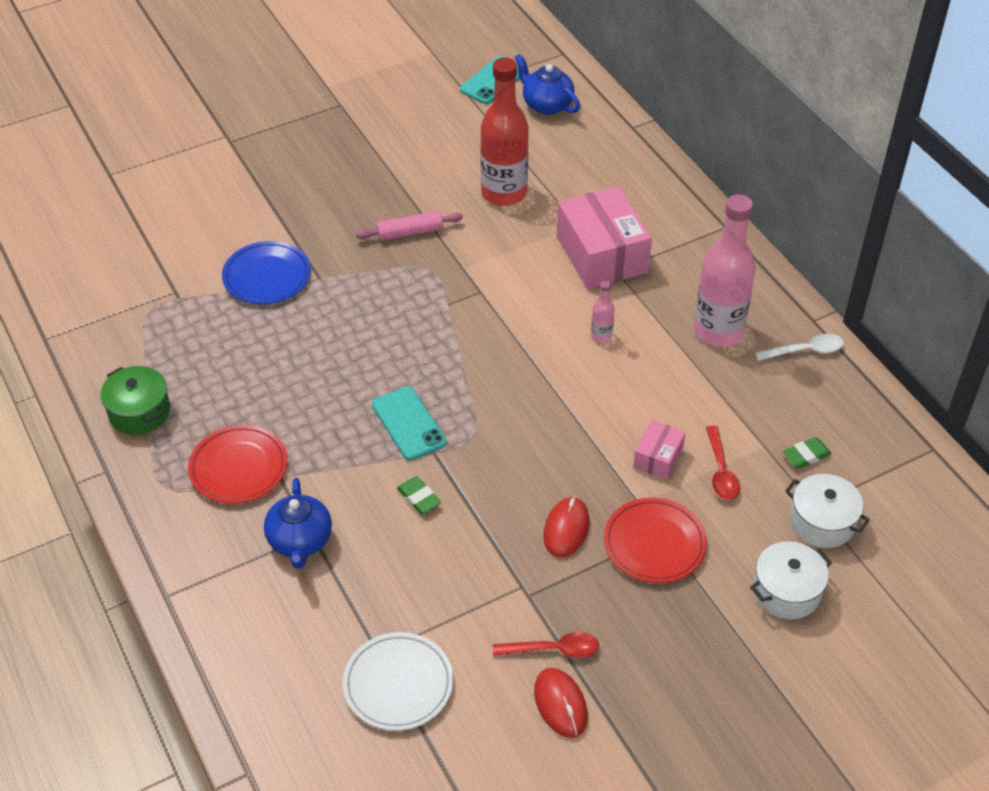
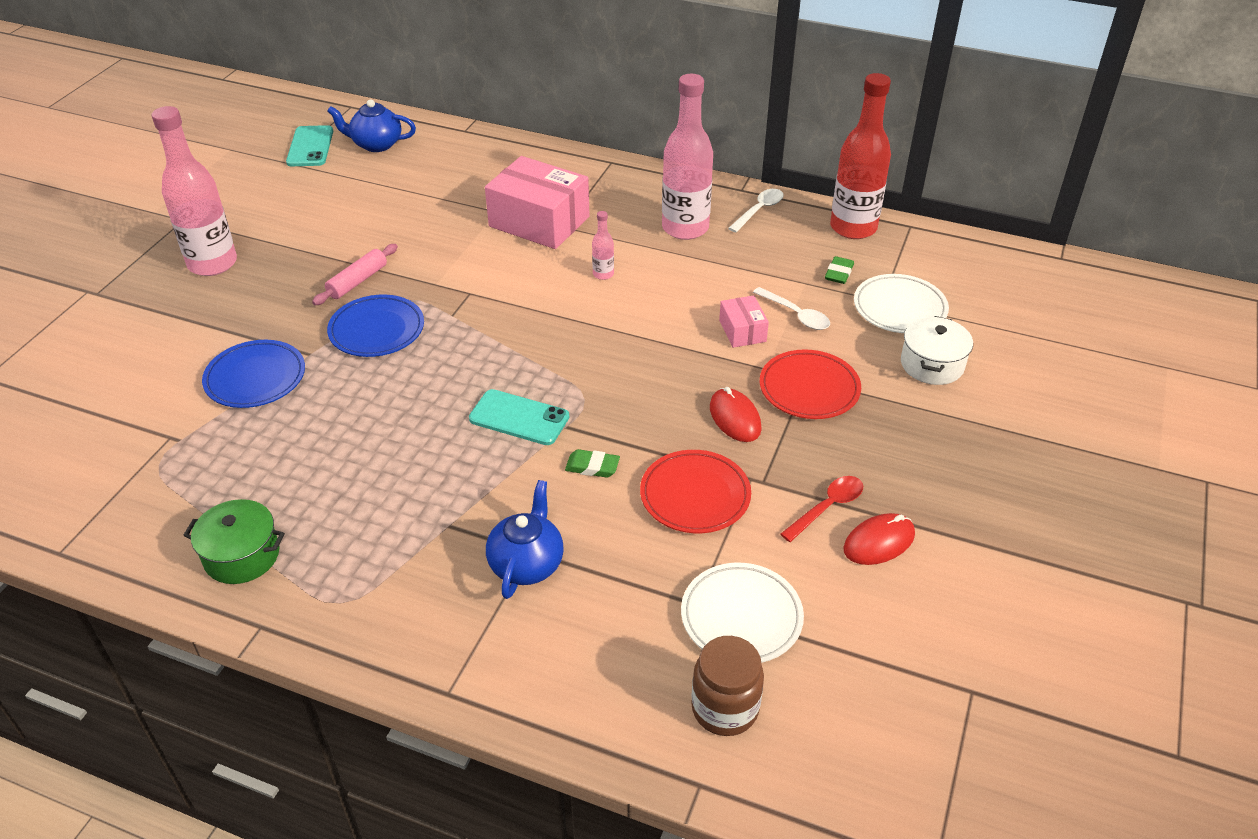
camera: 40 degrees left, 5 degrees down
red plate [188,425,287,504] -> red plate moved to [640,450,751,533]
blue teapot [264,478,332,569] -> blue teapot turned 120 degrees counterclockwise [486,480,564,599]
red bottle [480,58,529,206] -> red bottle moved to [830,73,891,239]
red mouse [534,668,588,738] -> red mouse turned 60 degrees counterclockwise [843,513,915,565]
red spoon [706,426,740,500] -> white spoon [753,287,830,330]
white pot [785,474,870,548] -> white plate [854,274,949,333]
none -> pink bottle [152,106,237,276]
none -> blue plate [327,294,424,357]
none -> brown jar [691,636,764,736]

